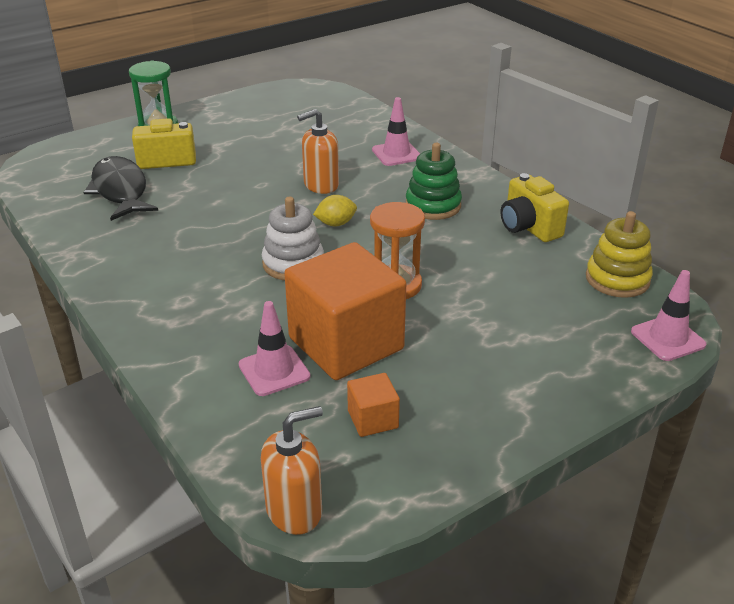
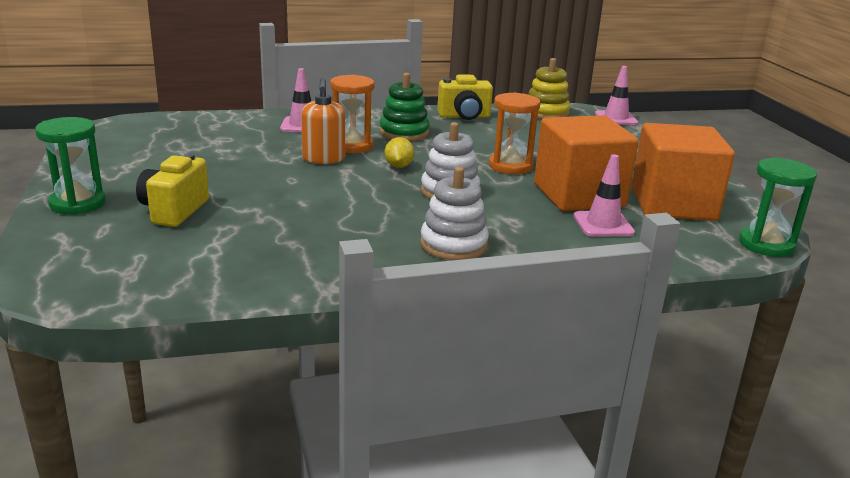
camera: 70 degrees left, 10 degrees down
black fish [84,156,158,221] -> none
orange soap dispenser [261,406,323,535] -> green hourglass [739,157,817,257]
orange cube [347,373,400,437] -> orange cube [632,123,735,221], size x2.30
none -> orange hourglass [330,75,375,153]
none -> white stacking toy [420,167,489,260]

